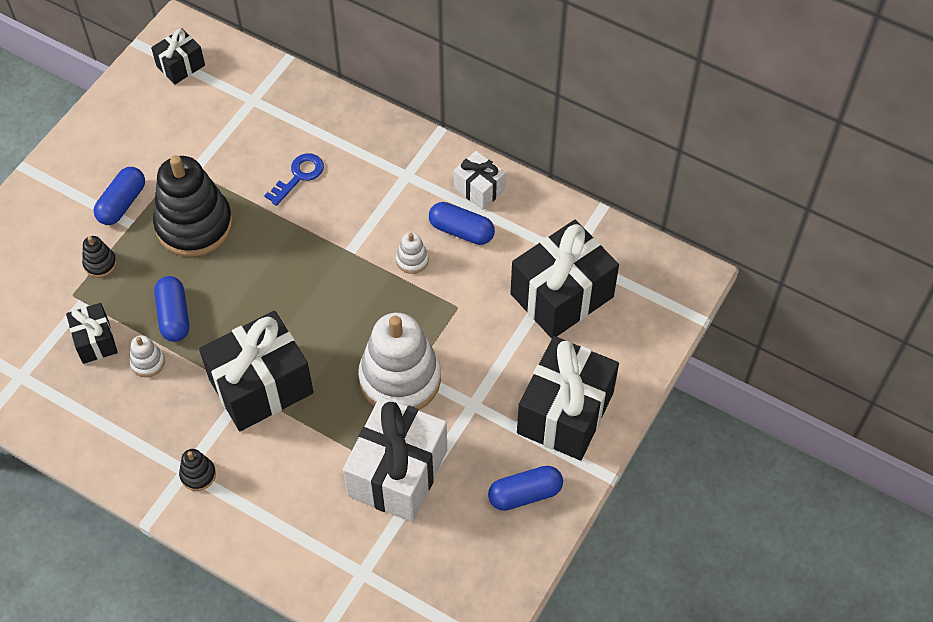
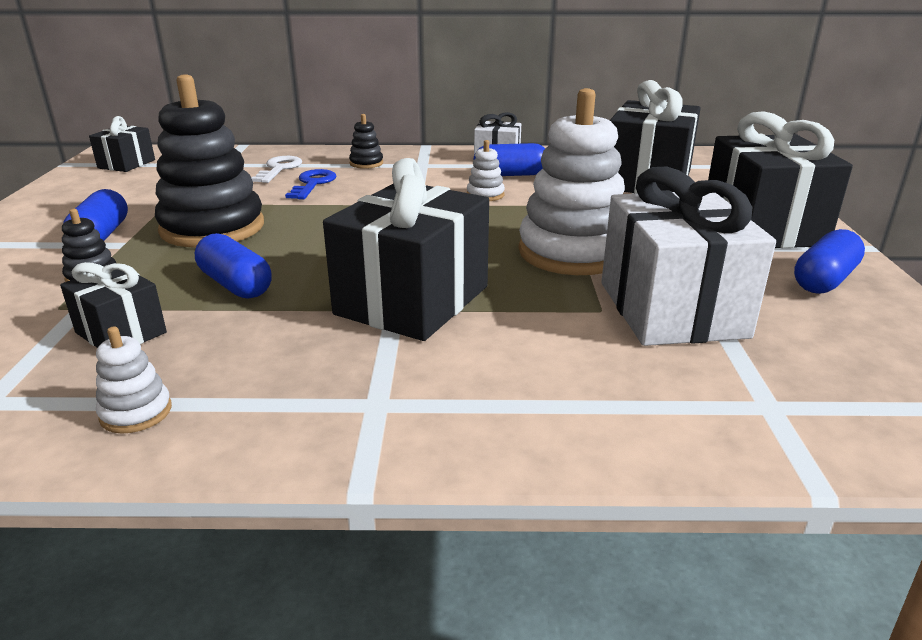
camera: 30 degrees left, 30 degrees down
white stacking toy [129,335,165,377] -> white stacking toy moved to [96,326,172,434]
black stacking toy [179,449,216,491] -> black stacking toy moved to [349,114,383,169]
none -> white key [251,156,302,183]

